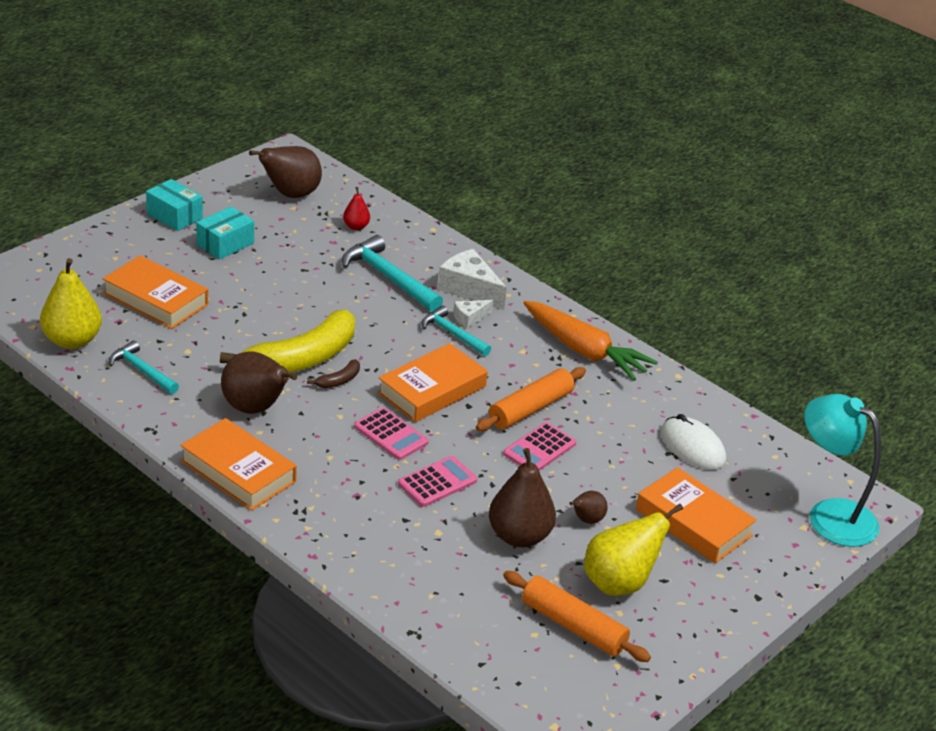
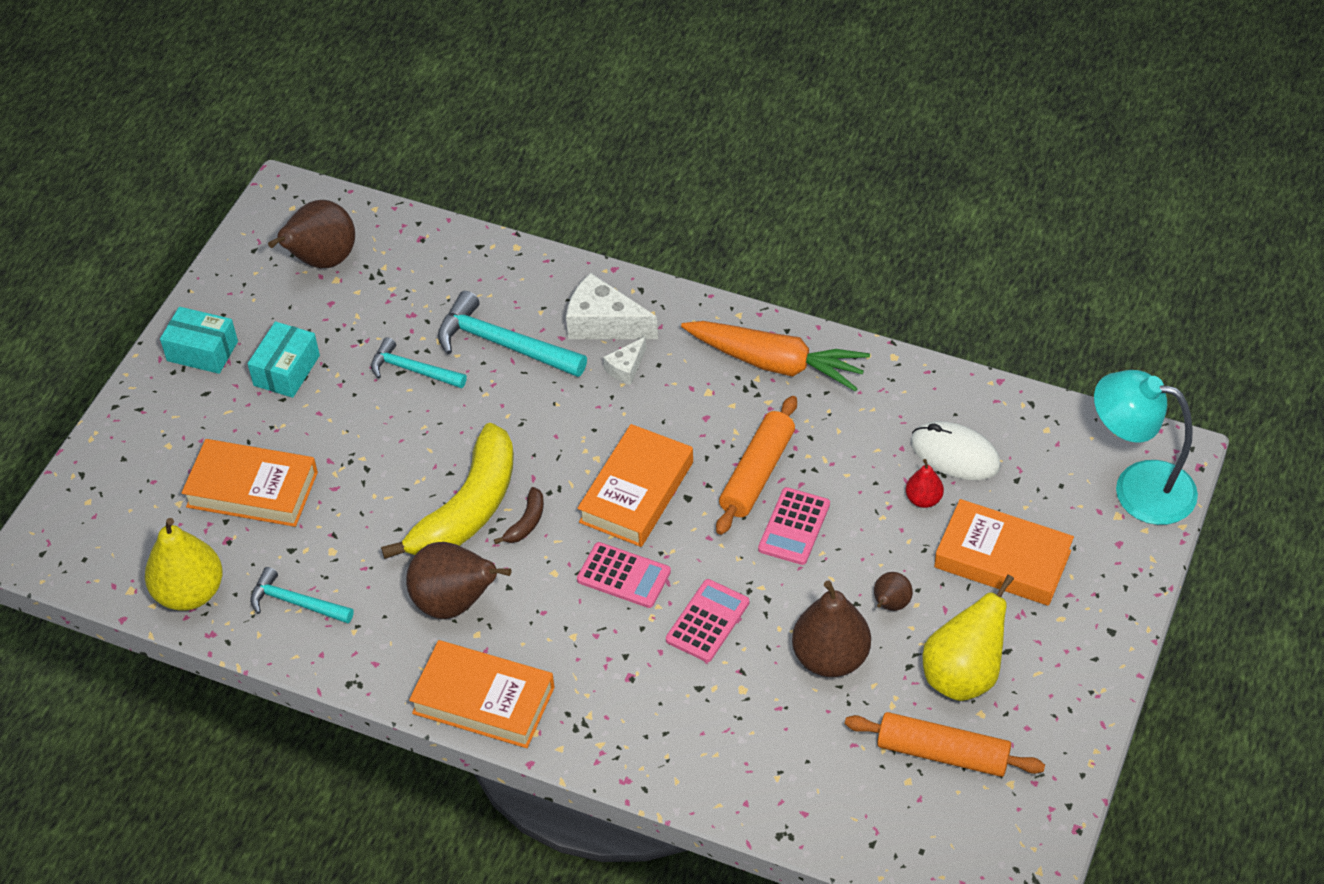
camera: 15 degrees left, 15 degrees up
red pear [343,187,370,230] -> red pear moved to [906,459,944,508]
turquoise hammer [421,305,491,356] -> turquoise hammer moved to [371,337,467,388]

